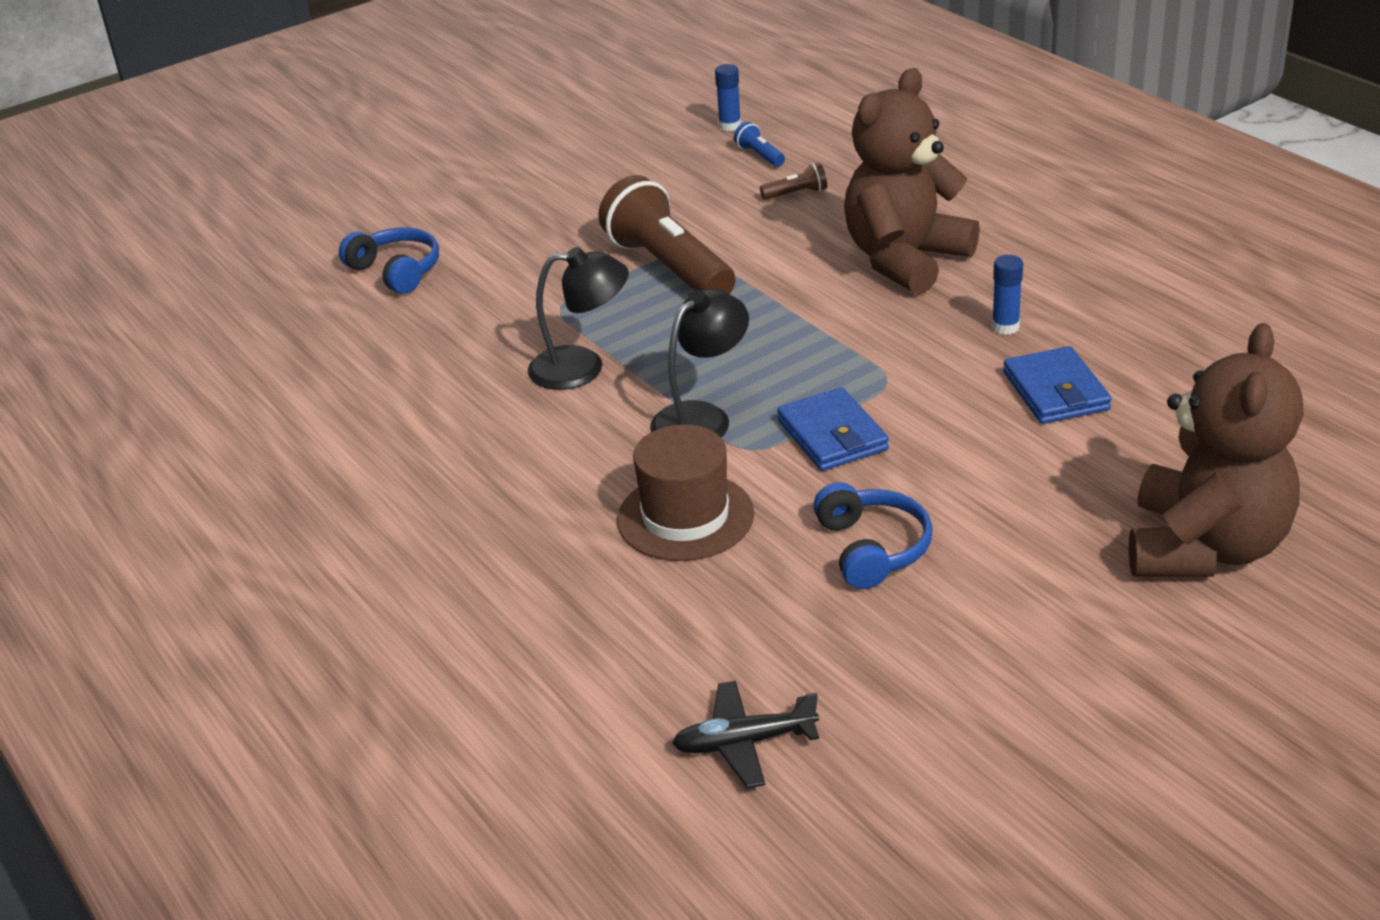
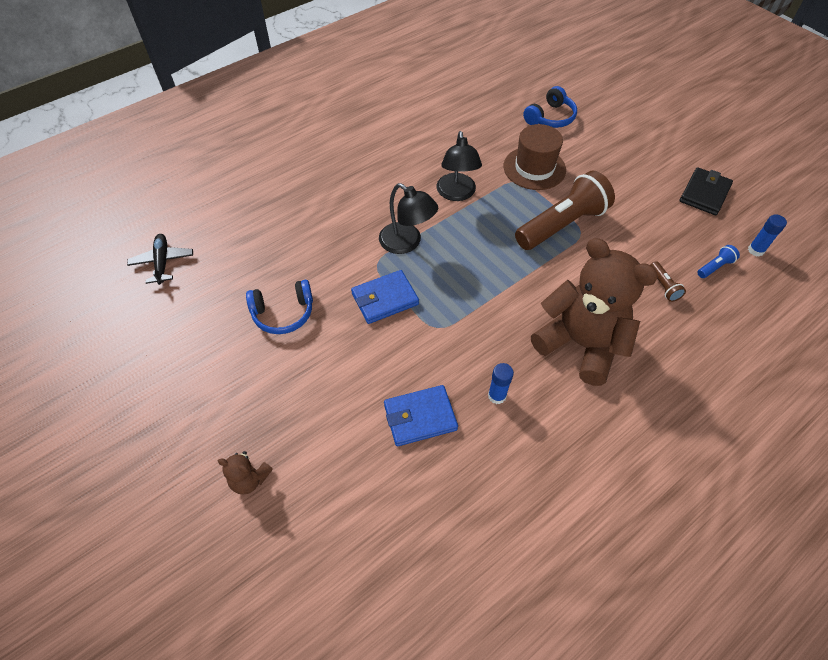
camera: 85 degrees right, 20 degrees up
brown hat [617,424,754,561] -> brown hat moved to [504,124,566,190]
brown teddy bear [1129,323,1303,577] -> brown teddy bear [218,451,273,495], size x0.41
none -> black wallet [680,167,733,215]

